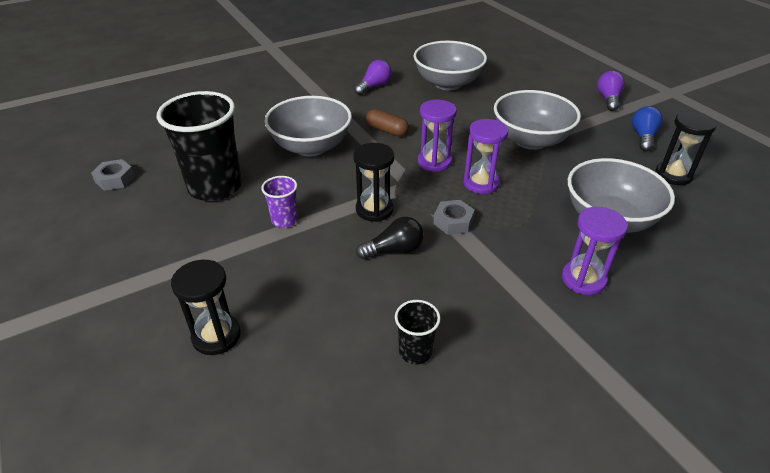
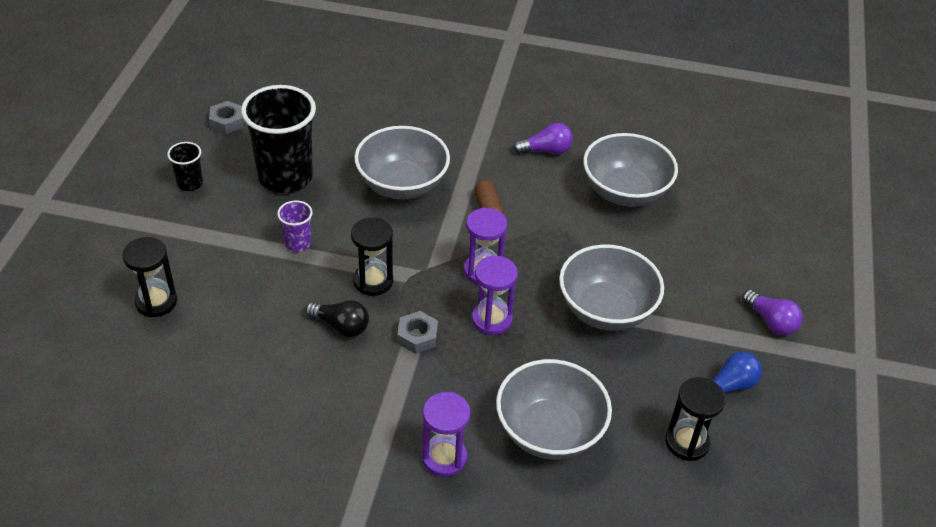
camera: 40 degrees right, 5 degrees up
black cup [395,300,441,365] -> black cup moved to [167,142,203,191]
purple light bulb [597,71,625,111] -> purple light bulb turned 90 degrees clockwise [742,290,803,335]

